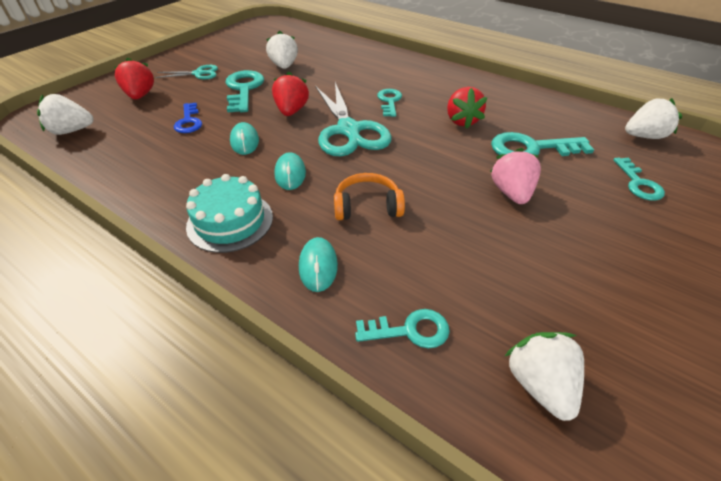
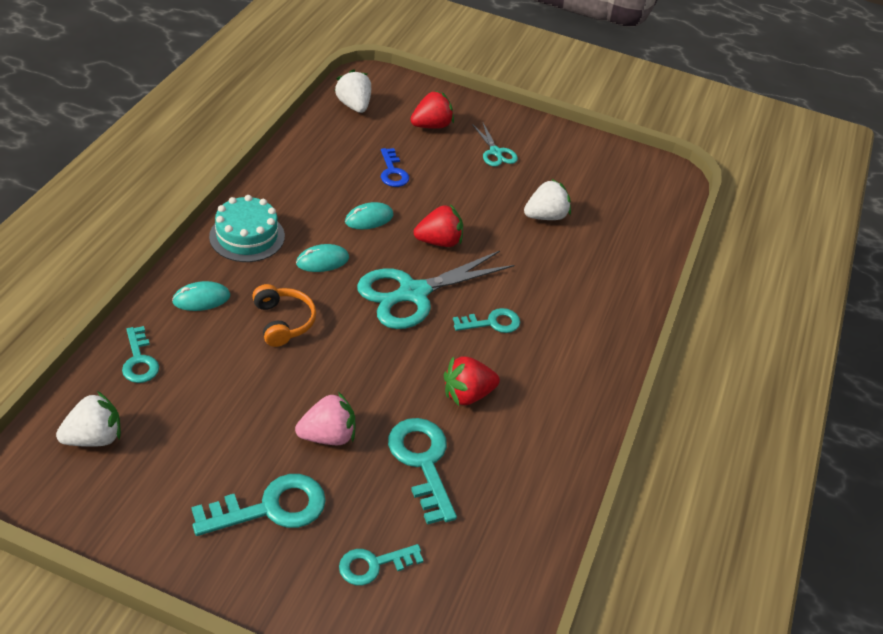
camera: 70 degrees right, 0 degrees up
blue key [174,103,202,133] -> blue key turned 75 degrees counterclockwise [381,148,409,187]
turquoise key [225,70,264,112] -> turquoise key moved to [191,474,326,536]
white strawberry [625,98,682,139] -> none

